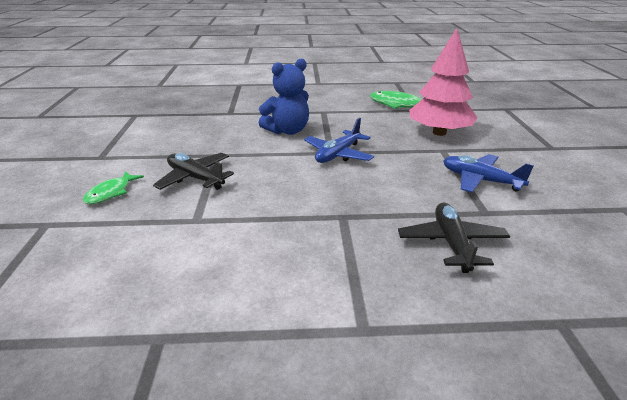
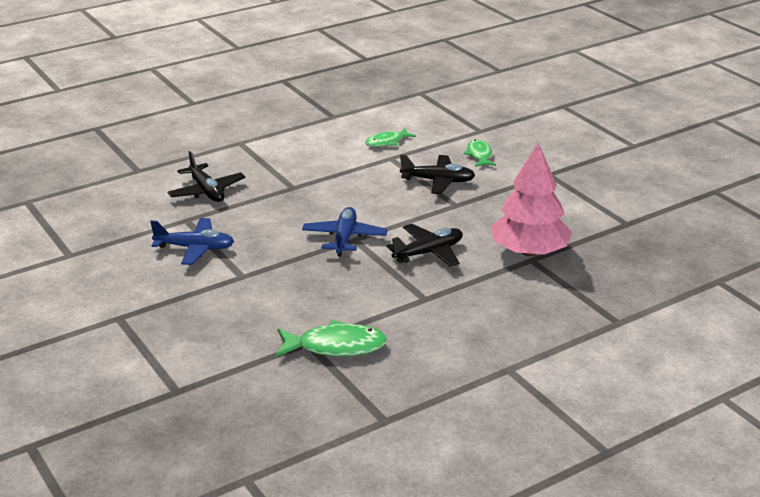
camera: 150 degrees right, 0 degrees up
blue teddy bear [259,59,309,135] -> black plane [386,223,463,267]
pink tree [409,28,478,136] -> pink tree moved to [491,143,572,256]
none -> green fish [365,128,416,147]

